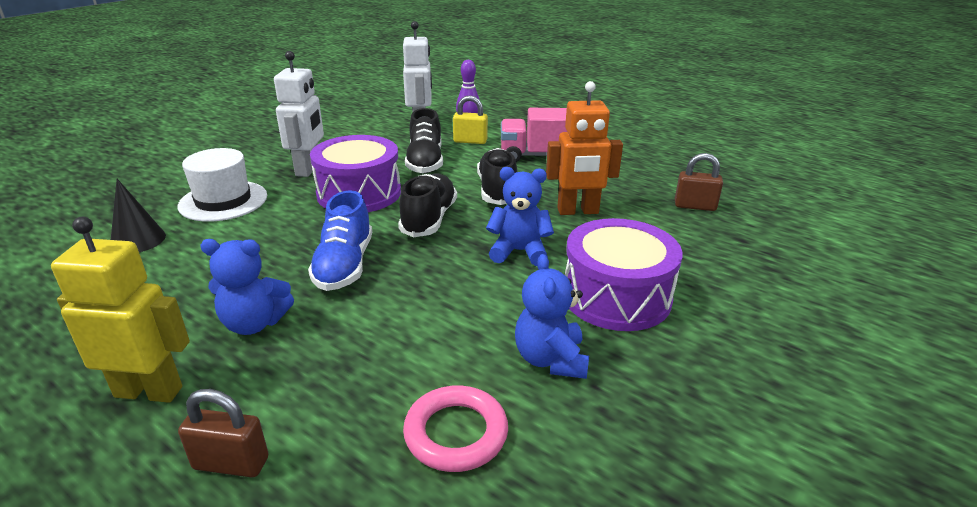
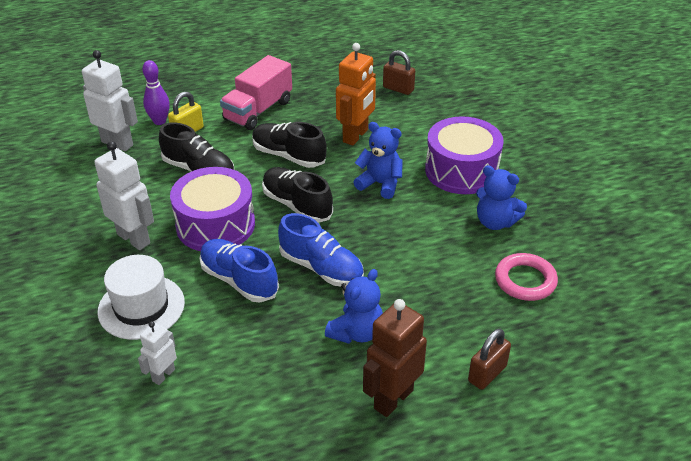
camera: 55 degrees left, 10 degrees up
yellow robot [51,217,190,403] -> brown robot [363,299,427,417]
black cone [111,179,166,252] -> white robot [138,321,177,385]
blue teddy bear [486,167,554,266] -> blue teddy bear turned 75 degrees clockwise [354,122,403,199]
brown padlock [675,153,723,211] -> brown padlock turned 75 degrees clockwise [383,50,415,95]
none -> blue shoe [199,239,279,302]

